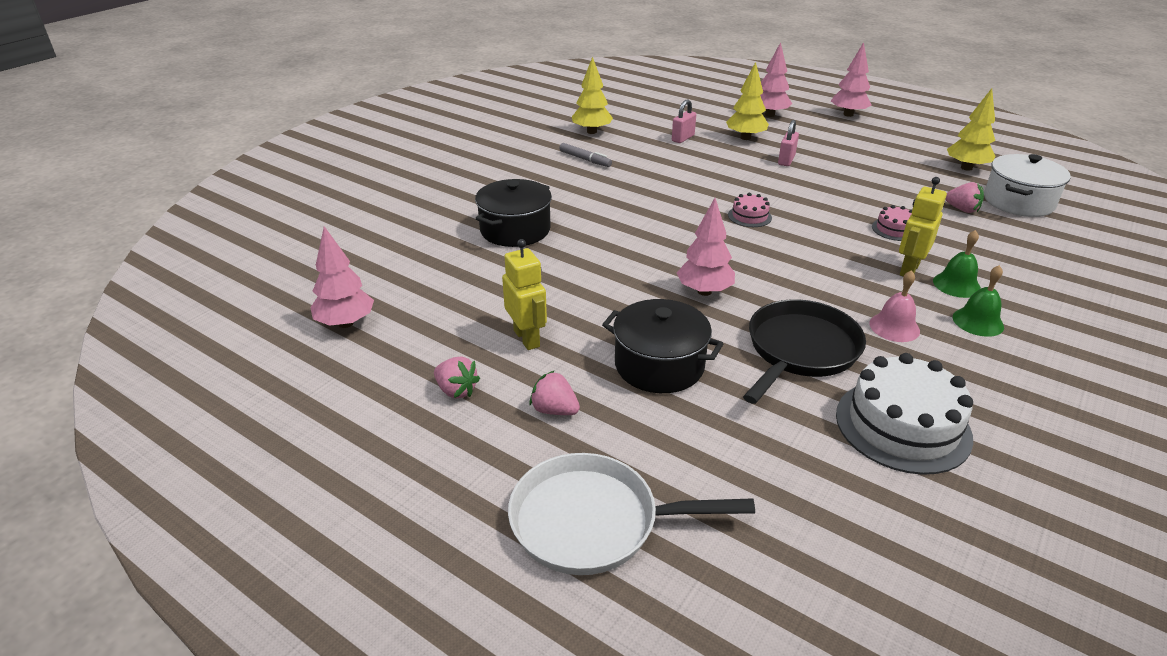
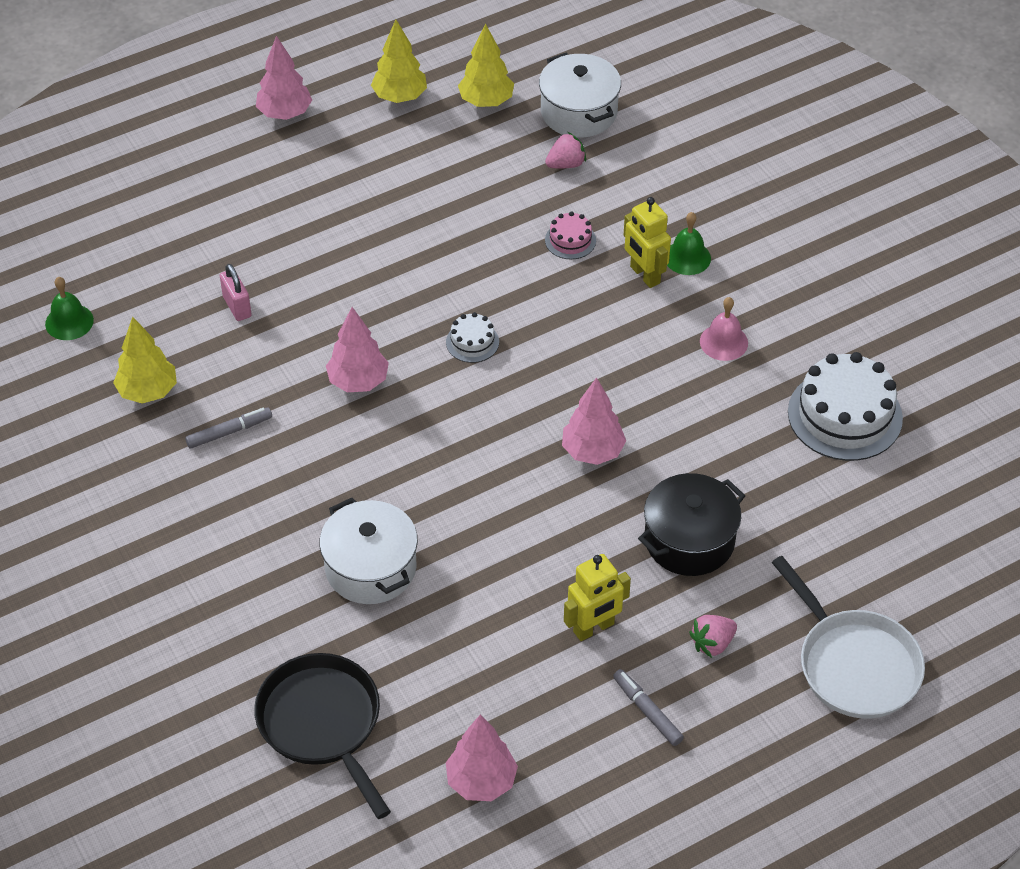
camera: 65 degrees left, 15 degrees up
pink strawberry [434,357,480,399] -> grey marker [613,669,684,746]
black pot [475,179,552,247] -> white pot [319,498,418,604]
yellow robot [502,239,547,350] -> yellow robot turned 150 degrees clockwise [564,554,631,641]
white pan [508,453,755,575] -> white pan turned 60 degrees counterclockwise [771,556,925,719]
yellow tree [726,62,769,140] -> yellow tree moved to [371,20,427,103]
pink cake [728,193,772,227] -> white cake [446,312,499,363]
black pan [743,300,866,404] -> black pan moved to [254,653,391,819]
pink tree [760,42,792,117] -> pink tree moved to [326,307,389,392]
pink padlock [778,120,799,166] -> none
green bell [953,265,1004,337] -> green bell moved to [45,277,94,340]

